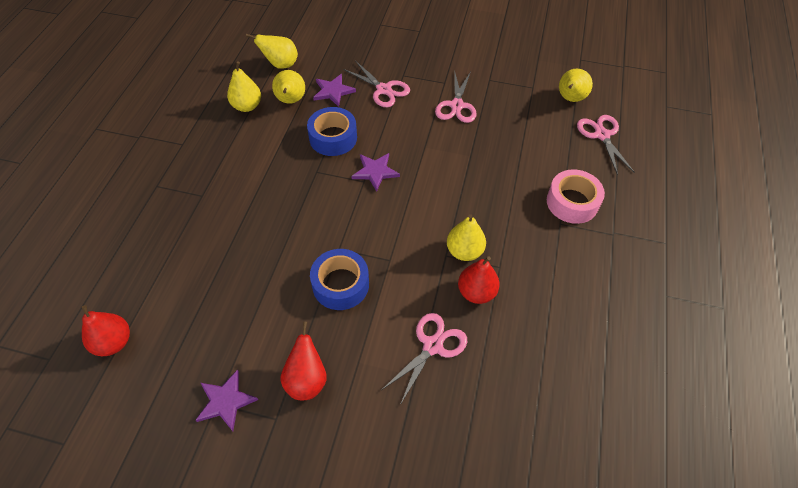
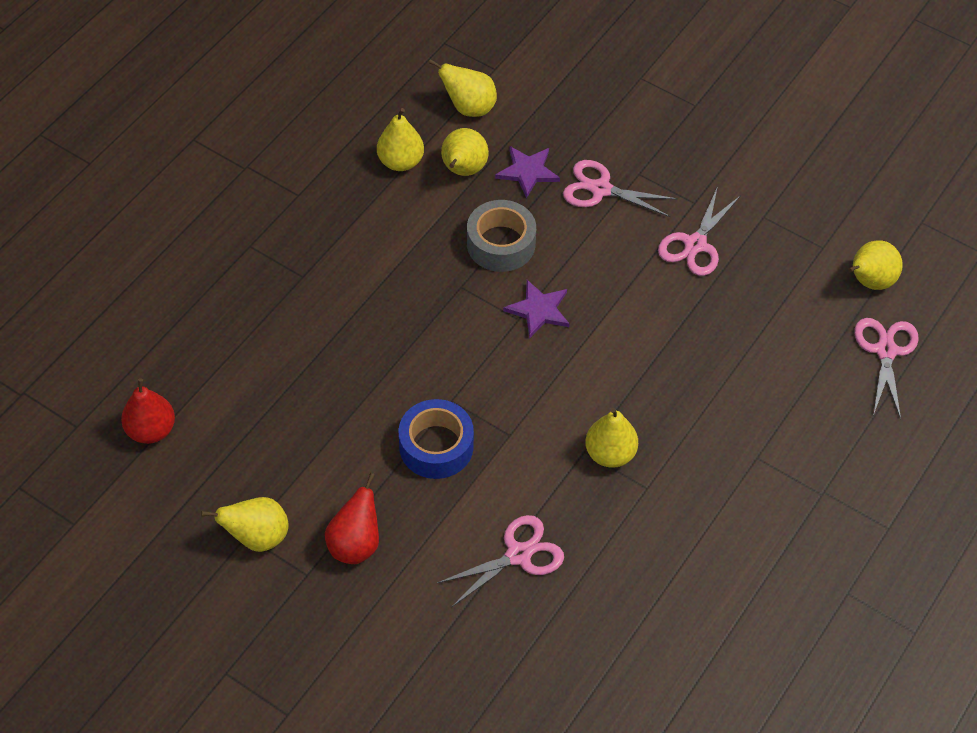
camera: 20 degrees right, 0 degrees up
purple star [195,370,258,431] -> yellow pear [201,497,288,552]
blue tape [307,107,357,156] -> grey tape [467,200,536,272]
pink scissors [343,61,410,107] -> pink scissors turned 135 degrees clockwise [563,160,677,217]
red pear [458,256,500,304] -> none
pink tape [547,169,605,224] -> none

